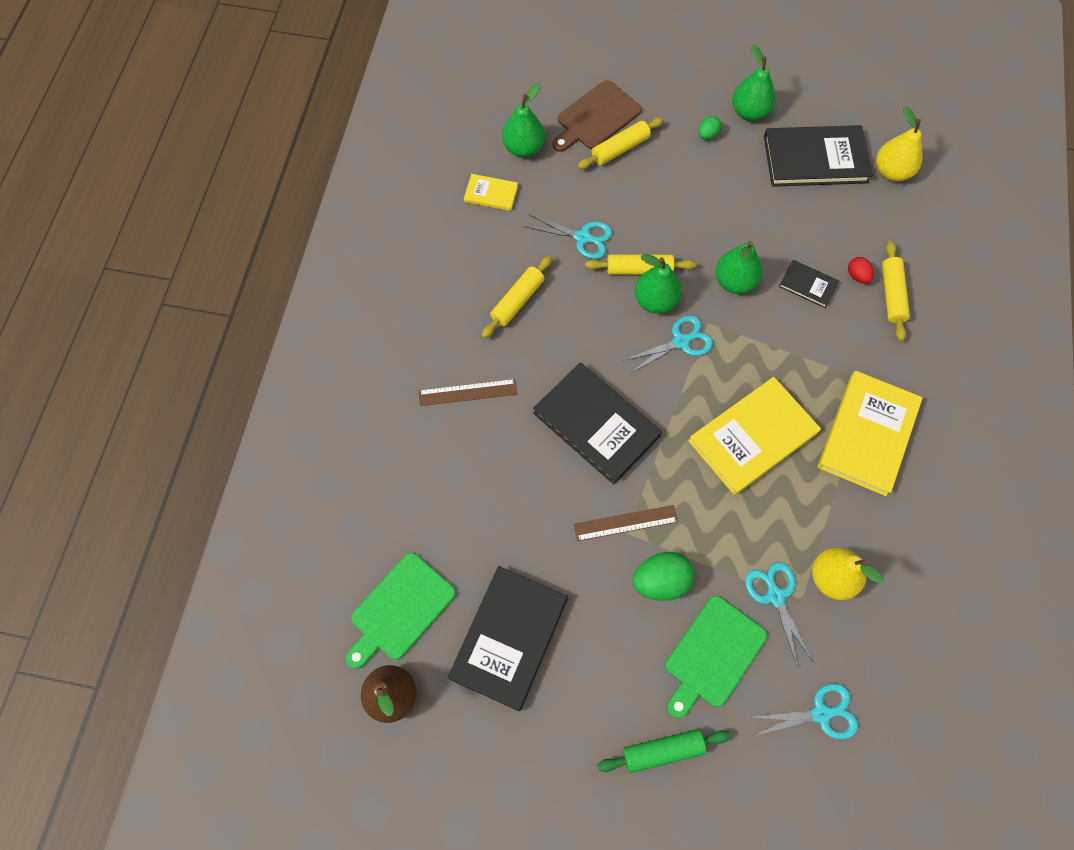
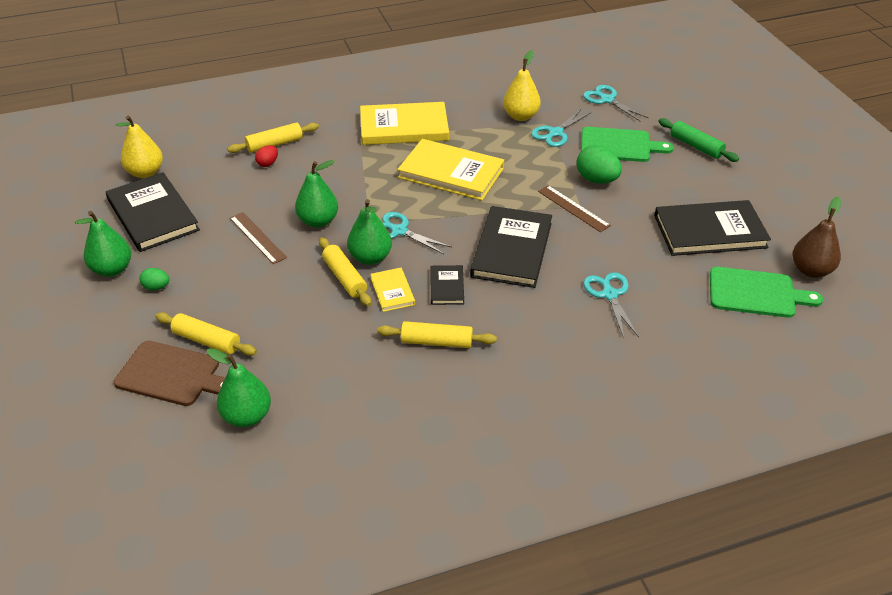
camera: 120 degrees left, 25 degrees down
brown ruler [418,379,517,406] -> brown ruler moved to [230,212,287,264]
yellow book [464,174,518,211] -> yellow book moved to [370,268,415,312]
turquoise scissors [524,214,612,259] -> turquoise scissors moved to [583,272,639,338]
black book [779,260,839,308] -> black book moved to [431,265,464,305]

